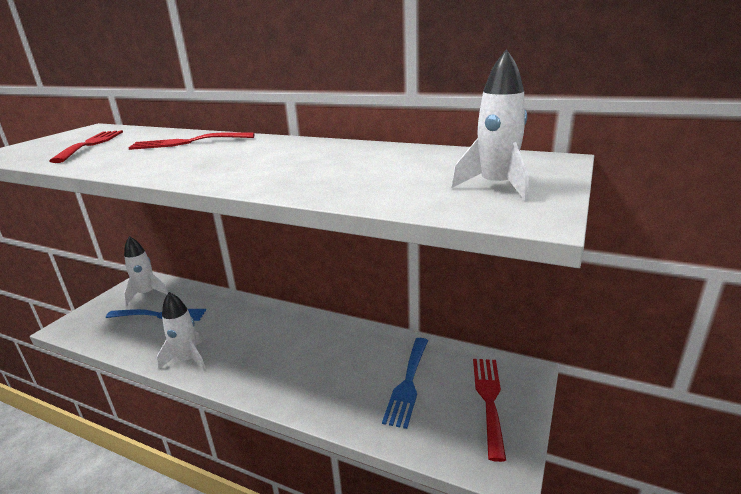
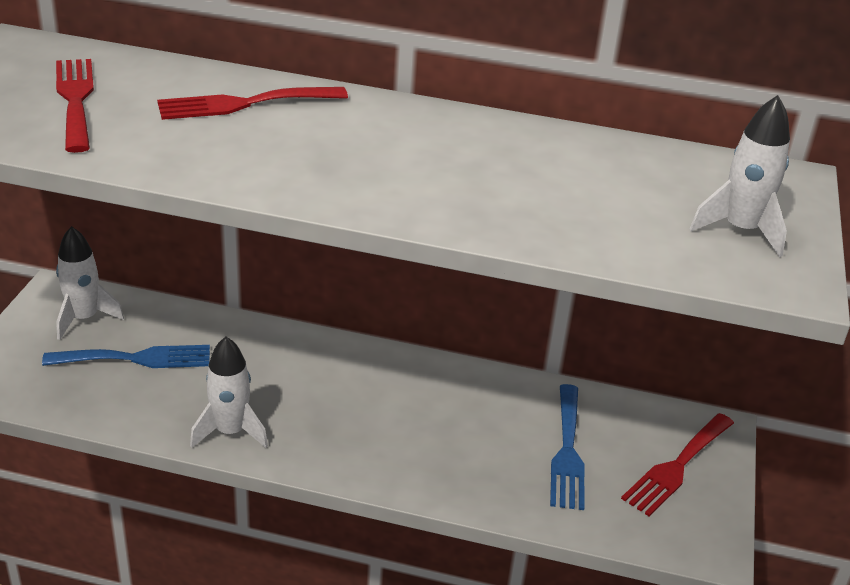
camera: 15 degrees left, 10 degrees up
red fork [473,359,506,462] -> red fork turned 135 degrees counterclockwise [621,413,734,516]

